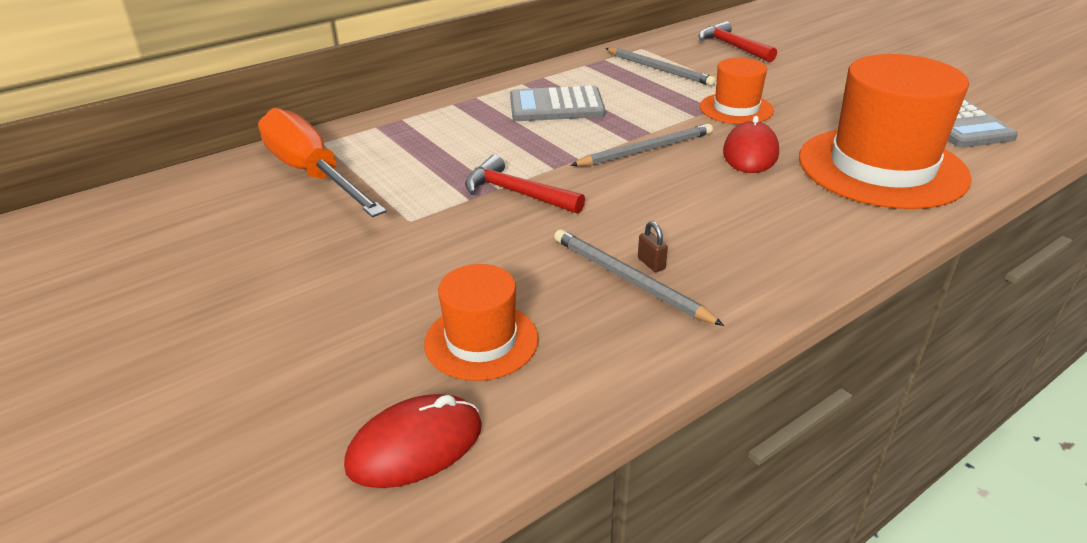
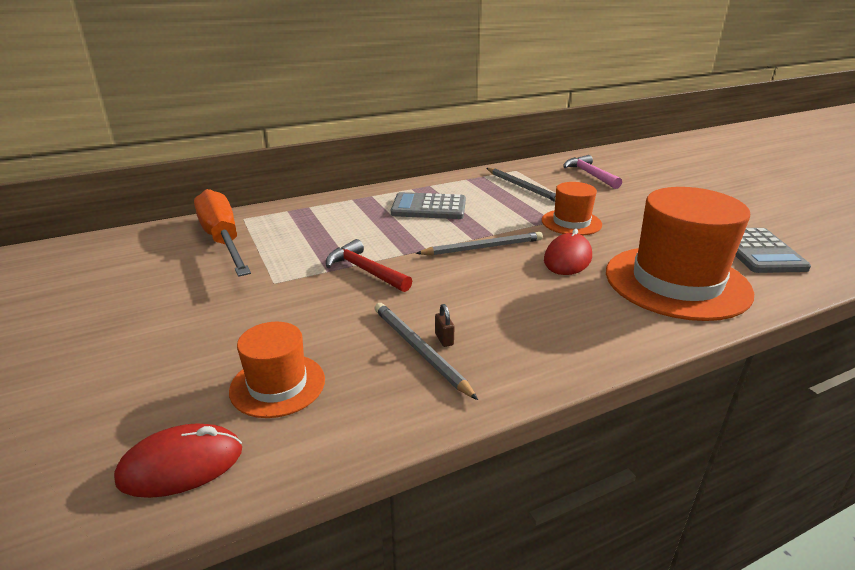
camera: 10 degrees right, 5 degrees down
red hammer [699,21,777,62] -> pink hammer [563,155,622,189]

